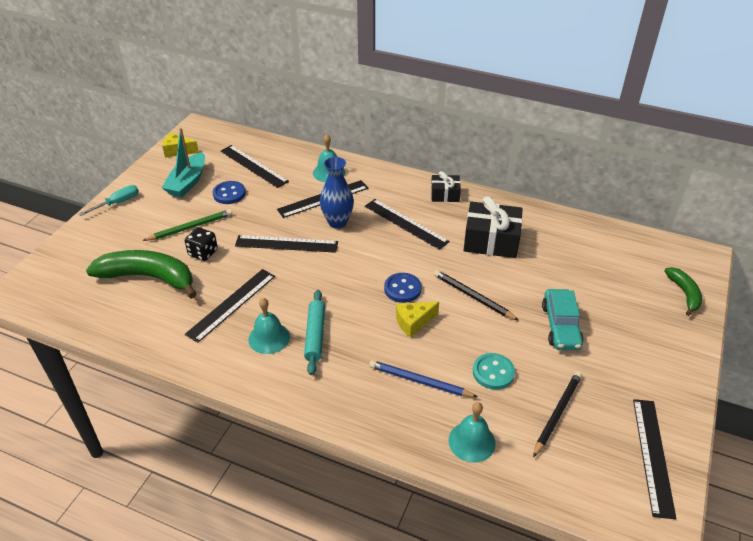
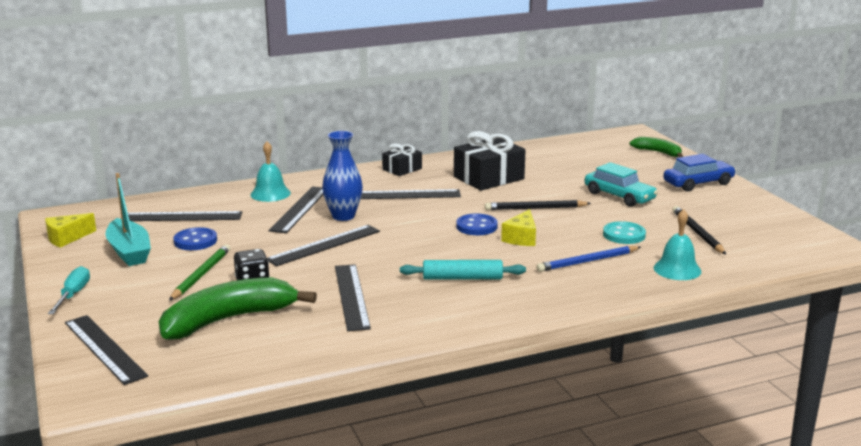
camera: 45 degrees left, 20 degrees down
turquoise bell [248,298,290,354] -> none
turquoise rolling pin [304,290,325,375] -> turquoise rolling pin turned 45 degrees counterclockwise [400,260,526,280]
black ruler [633,399,676,519] -> black ruler moved to [65,315,148,385]
none -> blue car [663,154,736,192]

